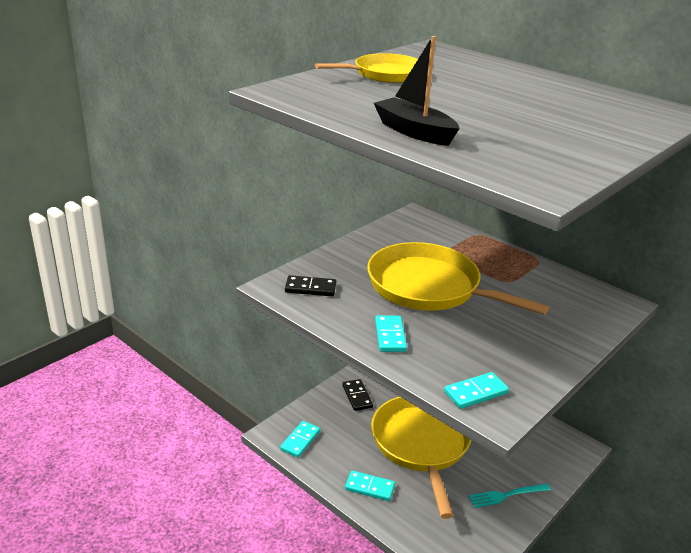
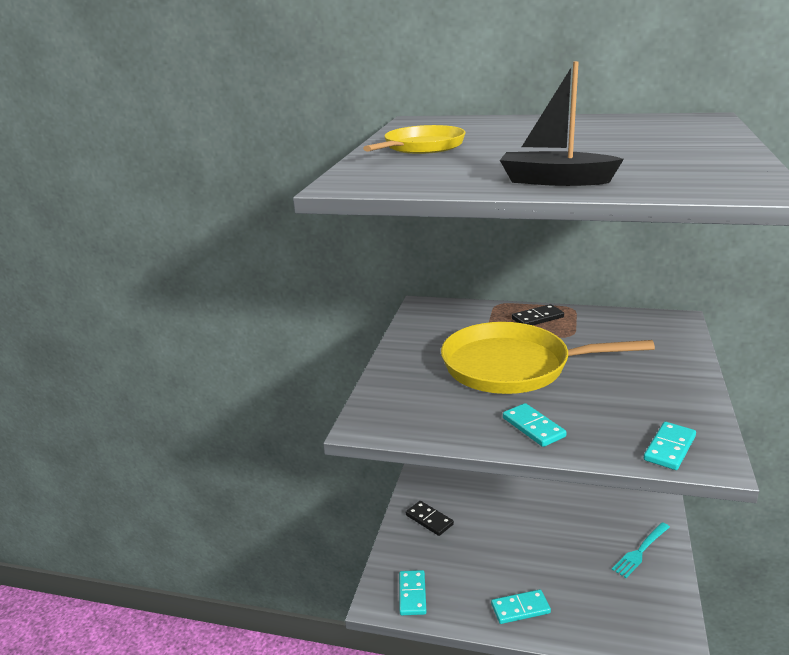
camera: 25 degrees left, 5 degrees down
black domino [285,275,336,296] -> black domino moved to [512,304,564,325]
yellow pan [371,397,471,519] -> none

